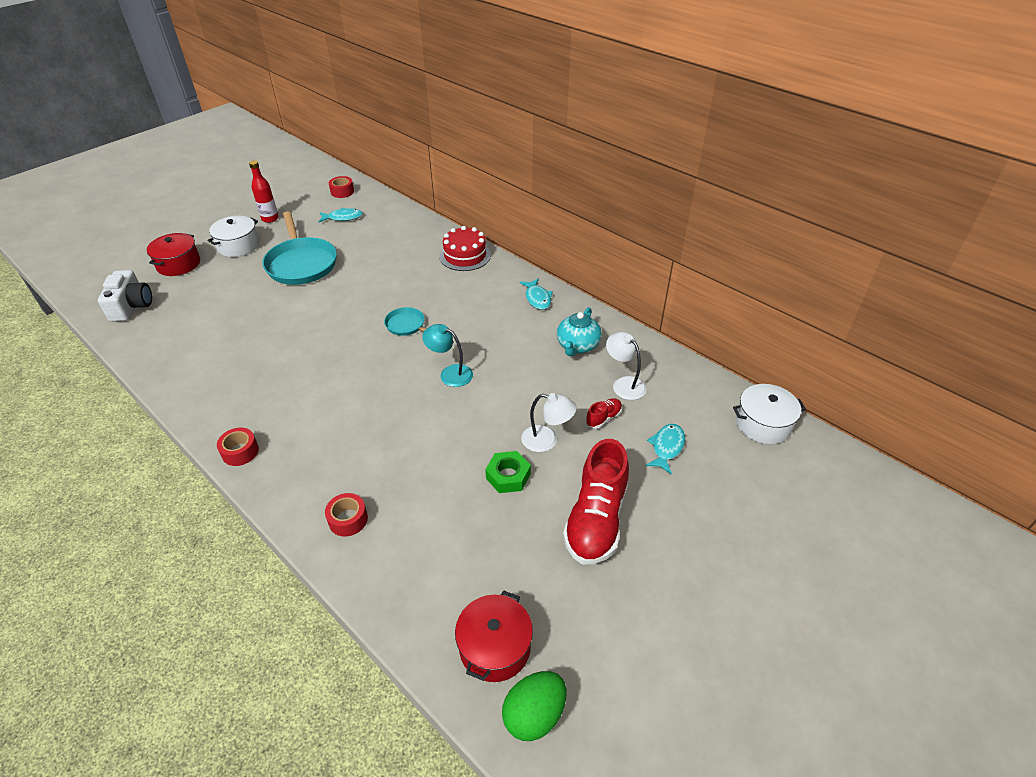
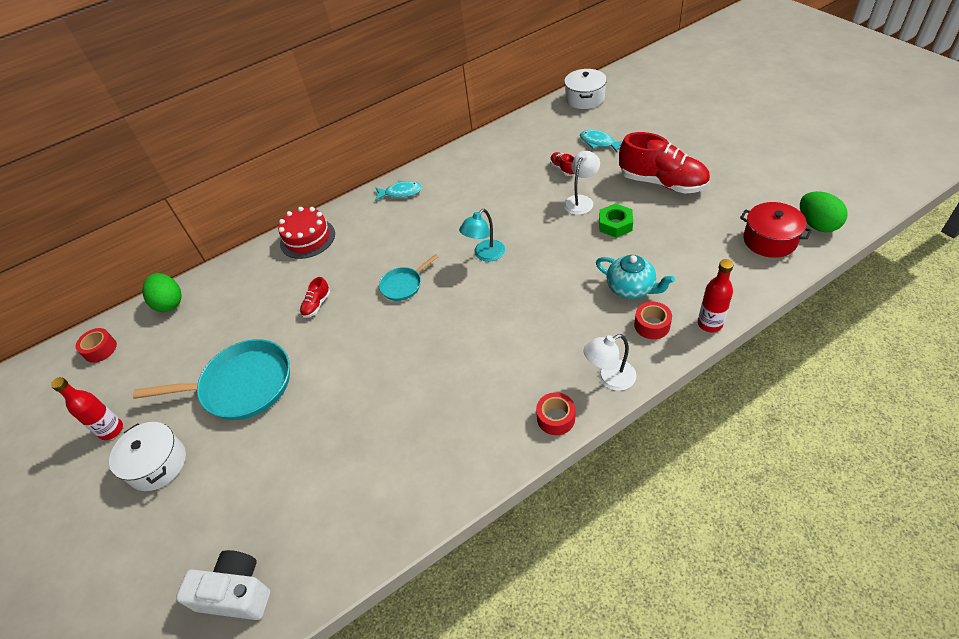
camera: 70 degrees left, 5 degrees up
red pot [147,233,200,276] -> none
turquoise fish [319,208,363,222] -> none
turquoise teapot [557,307,602,357] -> turquoise teapot moved to [596,255,675,299]
white lamp [606,332,647,400] -> white lamp moved to [584,334,636,391]
none -> green egg [142,273,182,312]
none -> red shoe [300,277,330,317]
none -> red bottle [698,259,733,332]

